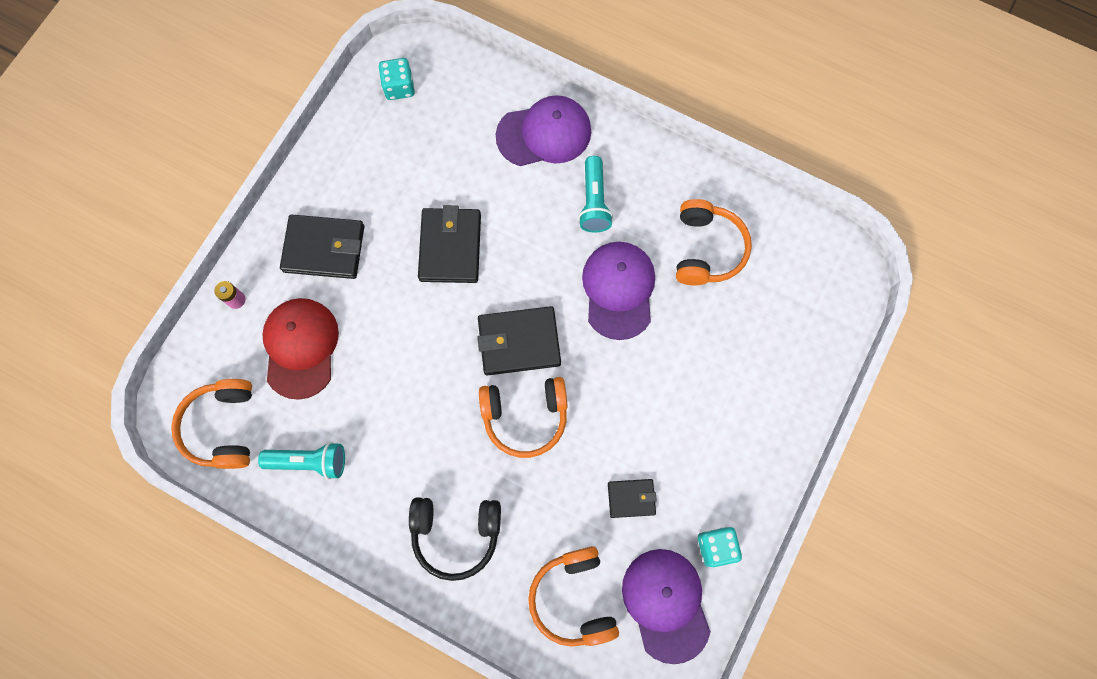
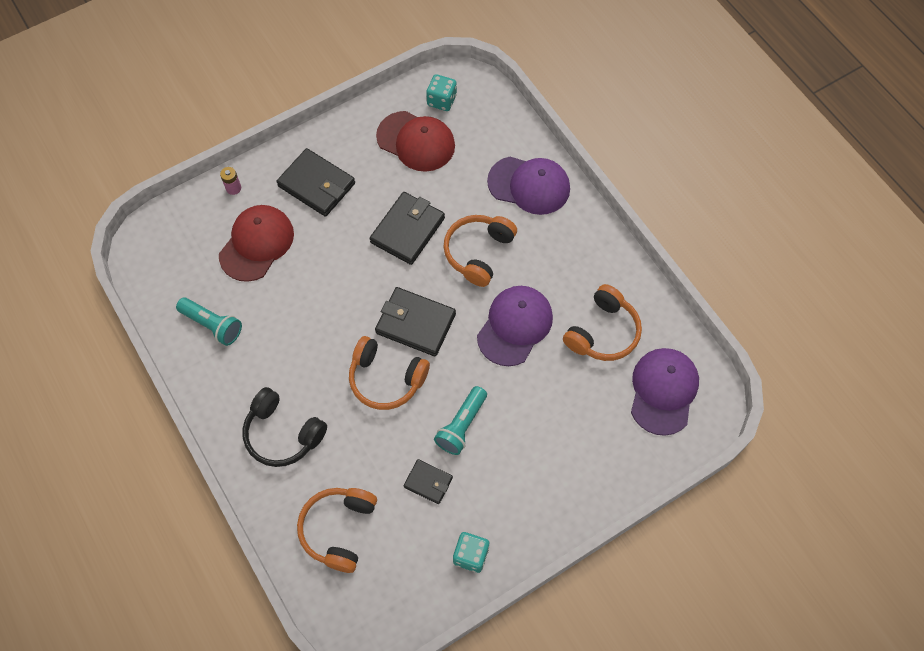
camera: 30 degrees right, 10 degrees down
orange headphones [171,379,252,469] -> orange headphones moved to [444,215,517,287]
turquoise flashlight [578,156,613,232] -> turquoise flashlight moved to [434,386,487,455]
purple cap [622,549,711,664] -> purple cap moved to [631,348,699,436]
none -> red cap [376,111,455,172]

